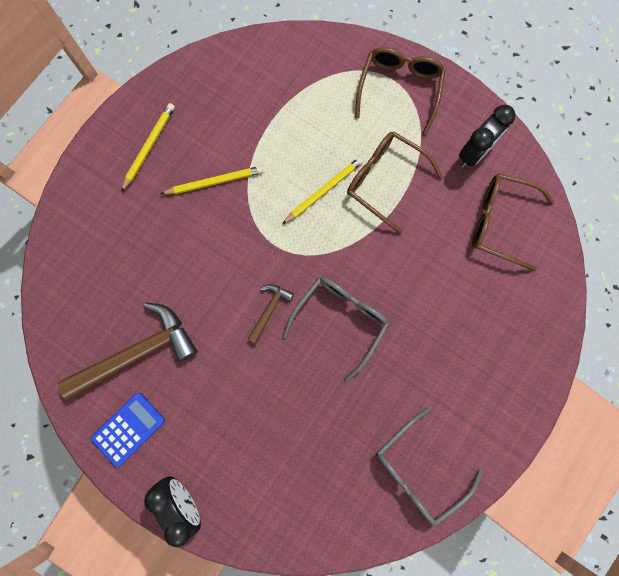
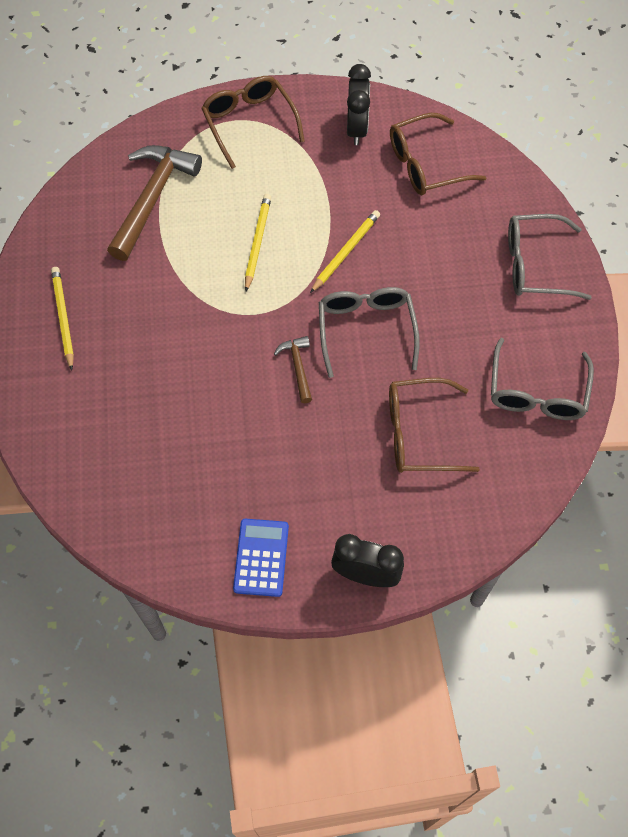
camera: 40 degrees left, 15 degrees down
brown hammer [57,302,198,401] -> brown hammer moved to [107,145,202,261]
yellow pencil [161,166,263,195] -> yellow pencil moved to [310,210,380,293]
brown glasses [347,132,443,234] -> brown glasses moved to [389,378,480,473]
none -> grey glasses [508,214,592,300]

